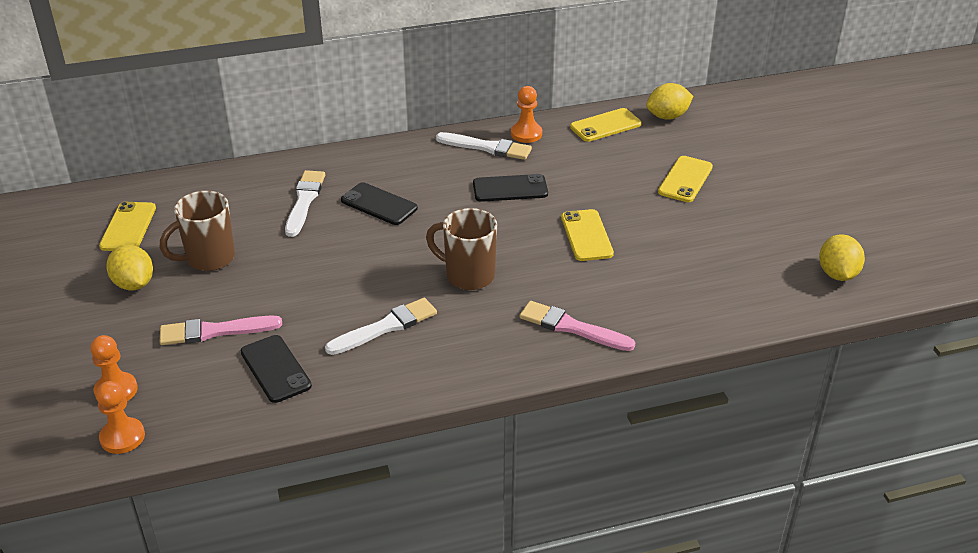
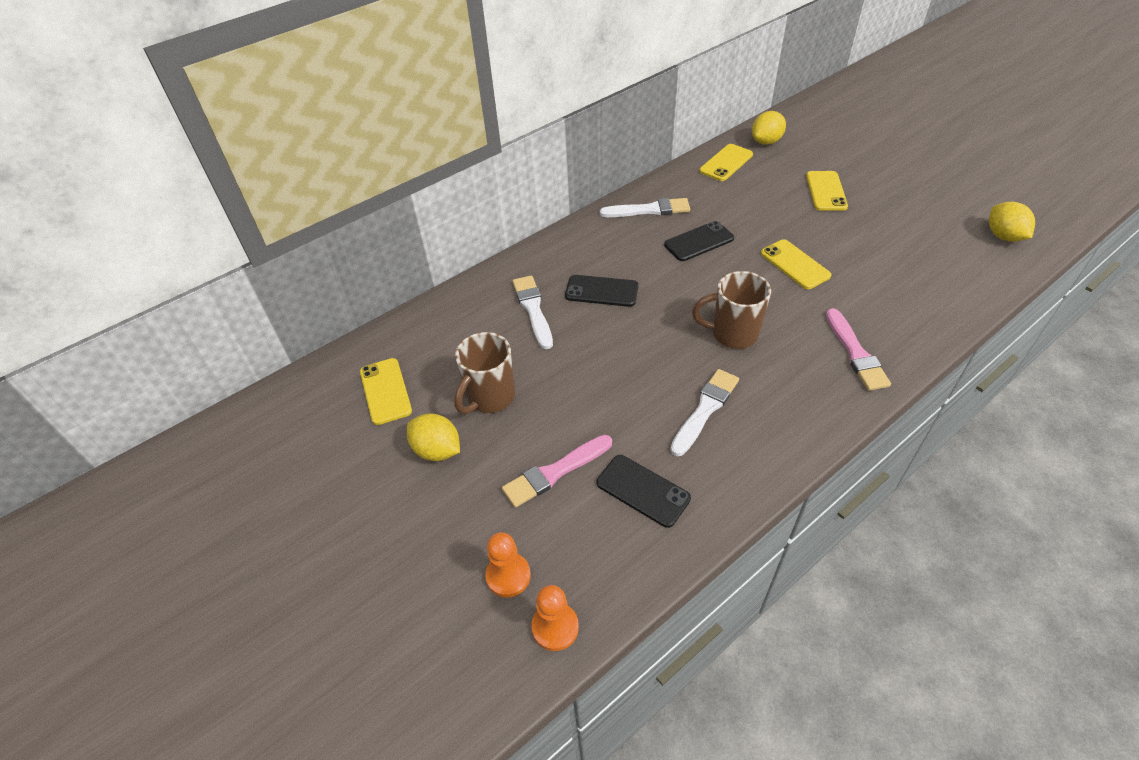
camera: 20 degrees left, 10 degrees up
orange pawn [511,86,542,143] -> none
pink brush [520,301,635,351] -> pink brush turned 105 degrees counterclockwise [826,308,891,391]

